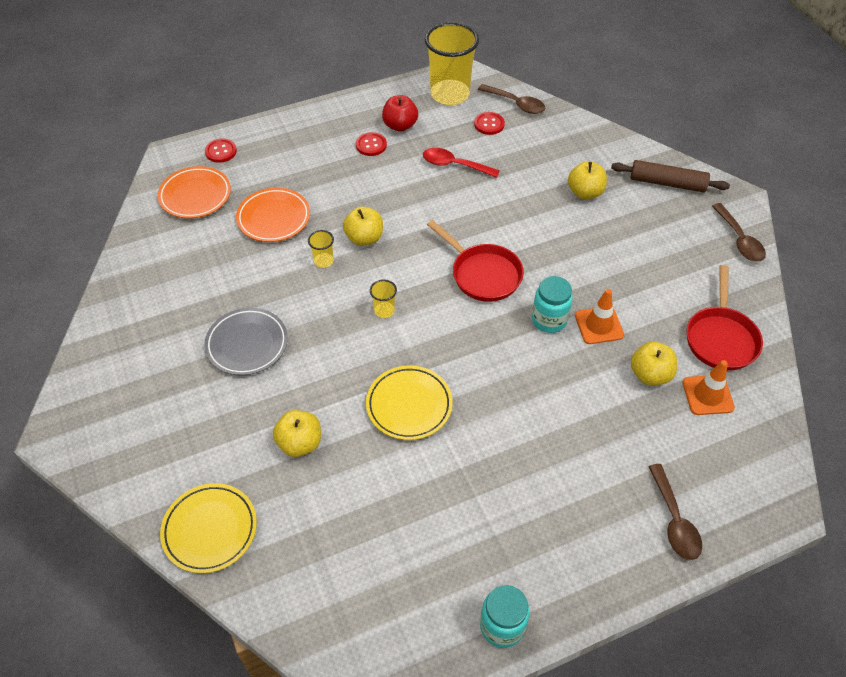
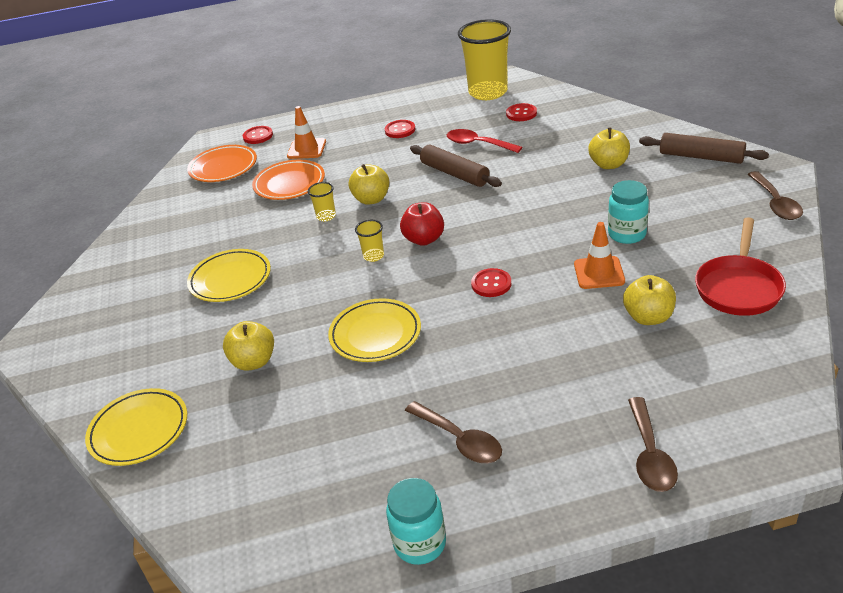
camera: 15 degrees right, 15 degrees down
grey plate [204,308,288,375] -> yellow plate [187,249,271,302]
red apple [382,95,418,132] -> red apple moved to [400,202,444,246]
red pan [427,220,524,302] -> none
brown spoon [478,84,546,114] -> brown spoon moved to [405,401,502,463]
turquoise jar [532,276,573,333] -> turquoise jar moved to [608,180,649,244]
orange traffic cone [683,360,735,415] -> orange traffic cone moved to [287,106,326,159]
none -> brown rolling pin [410,145,502,187]
none -> red button [471,268,511,297]

